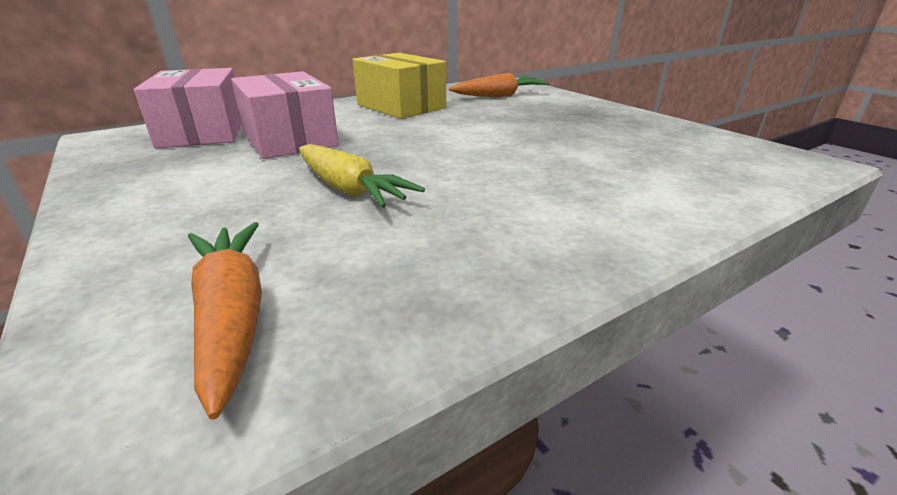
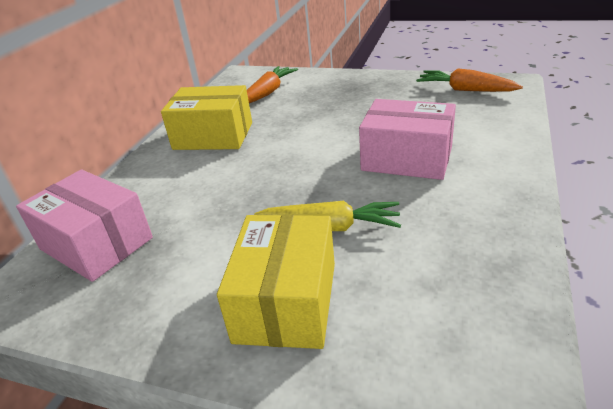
camera: 35 degrees left, 5 degrees up
orange carrot [188,222,262,420] -> orange carrot moved to [416,68,523,92]
pink box [231,71,339,159] -> pink box moved to [359,99,456,180]
none -> yellow box [217,215,335,349]

